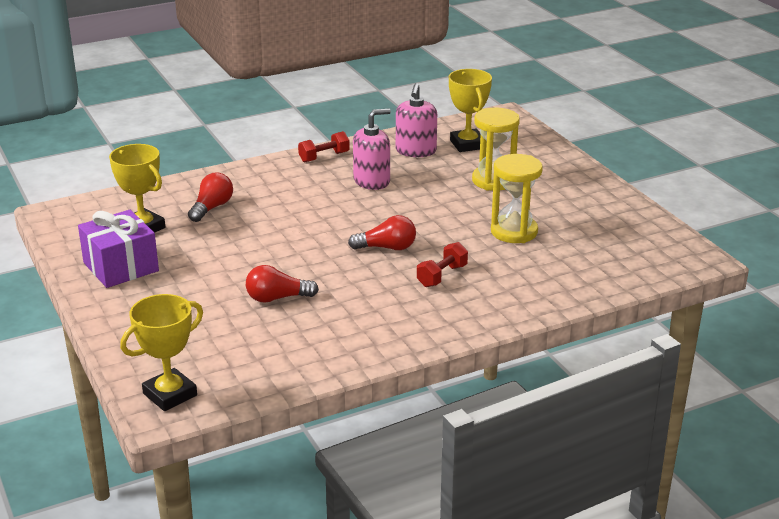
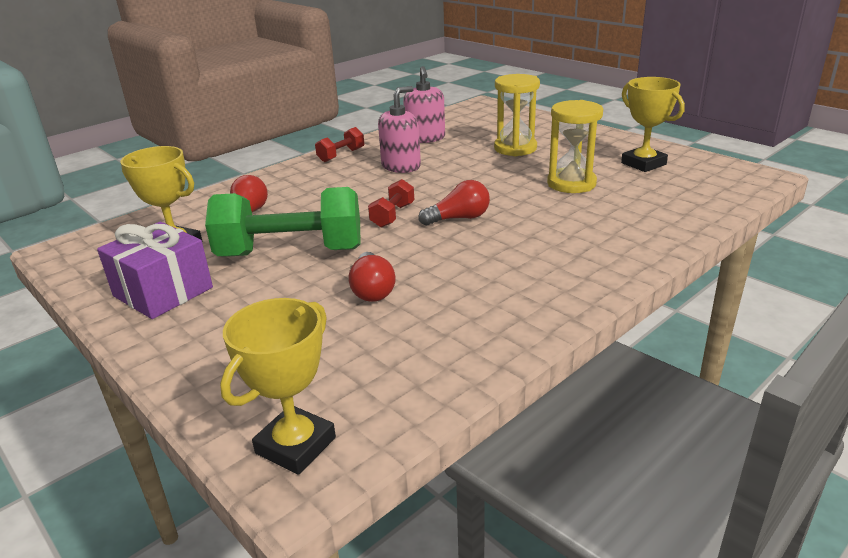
camera: 15 degrees left, 0 degrees up
red light bulb [246,265,319,303] -> red light bulb turned 75 degrees counterclockwise [349,252,396,302]
red dumbbell [417,242,468,287] -> red dumbbell moved to [368,179,414,228]
yellow trophy [449,69,492,152] -> yellow trophy moved to [621,77,685,172]
none -> green dumbbell [205,187,361,257]

